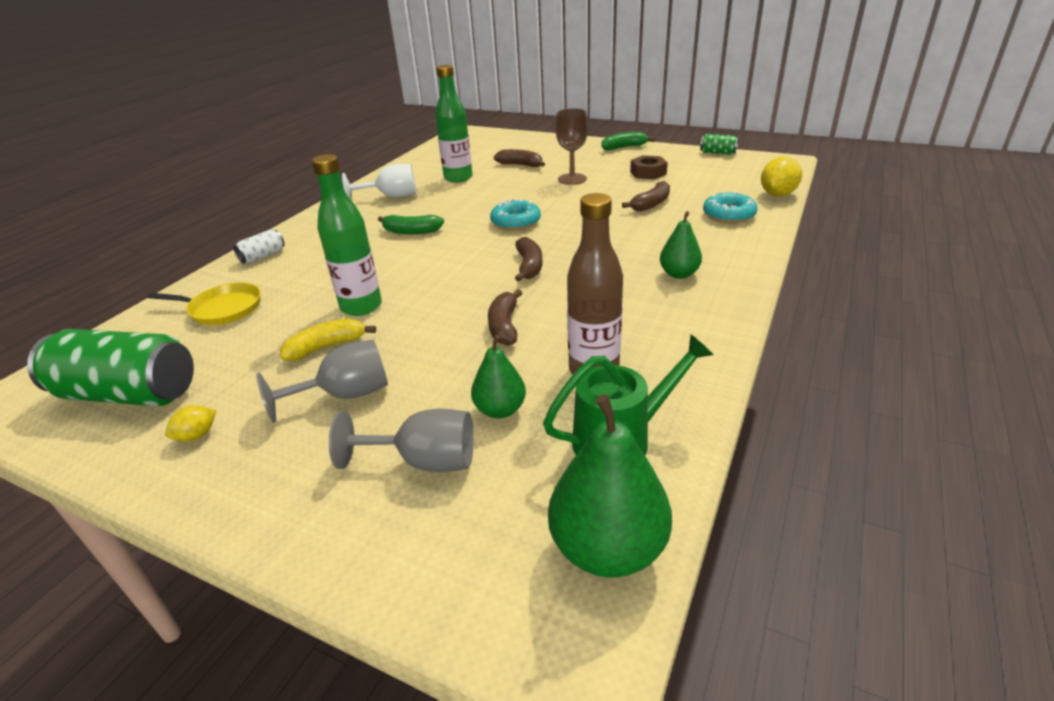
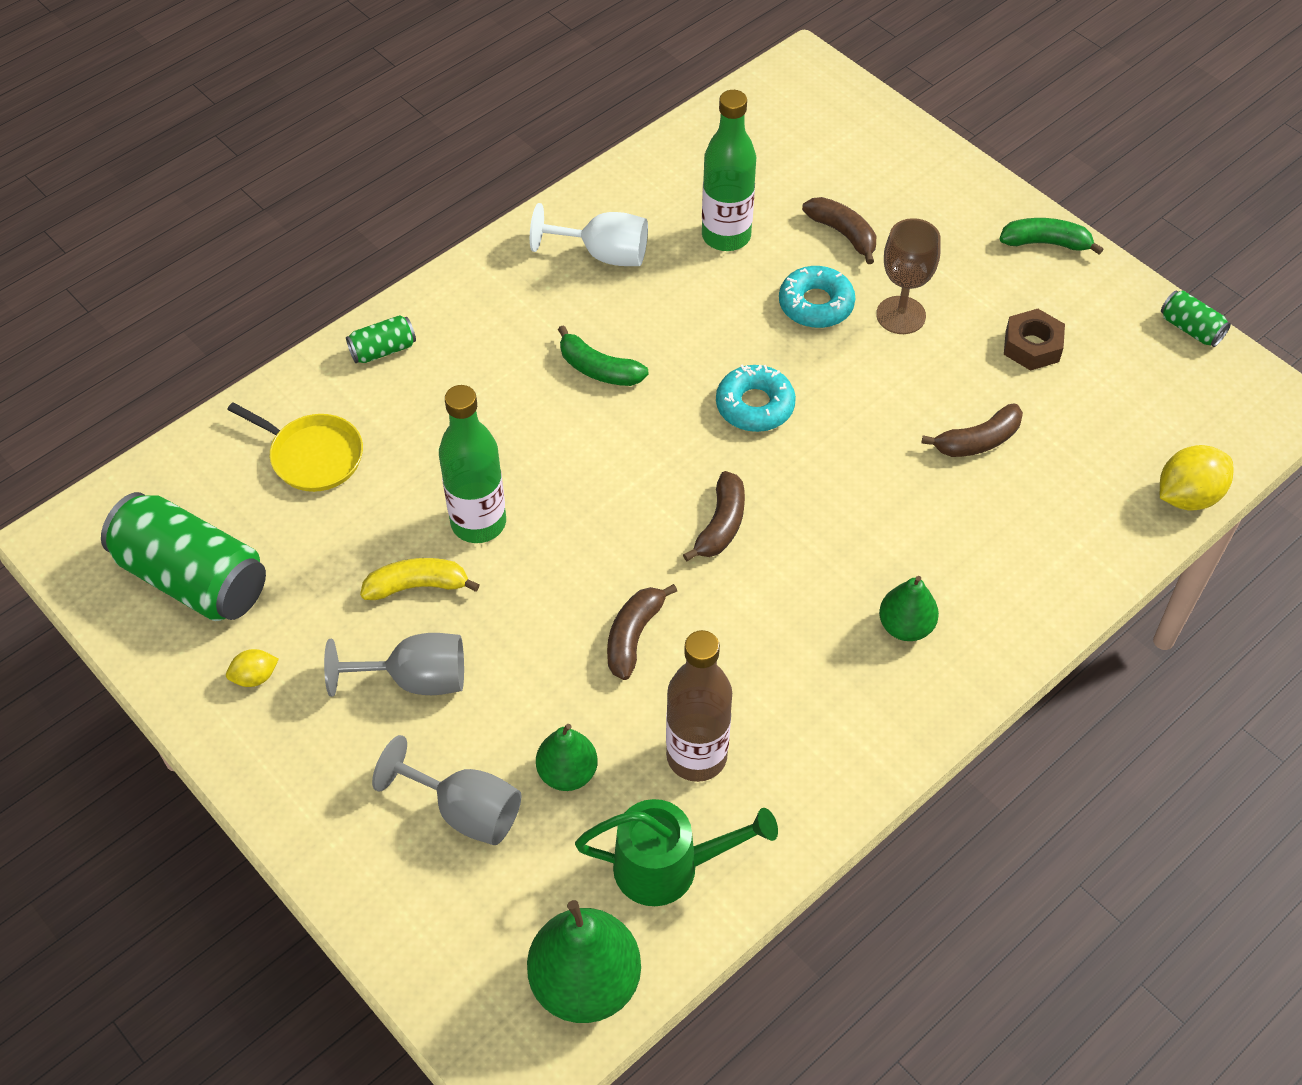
camera: 20 degrees right, 20 degrees up
white can [233,229,285,264] -> green can [346,315,416,363]
turquoise donut [703,192,757,223] -> turquoise donut moved to [779,266,855,328]

